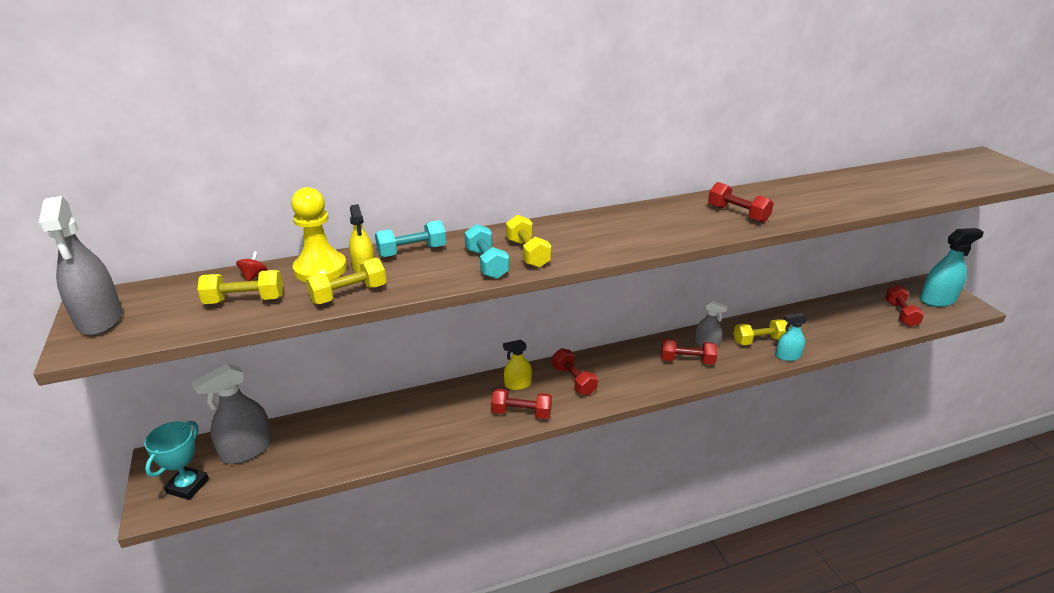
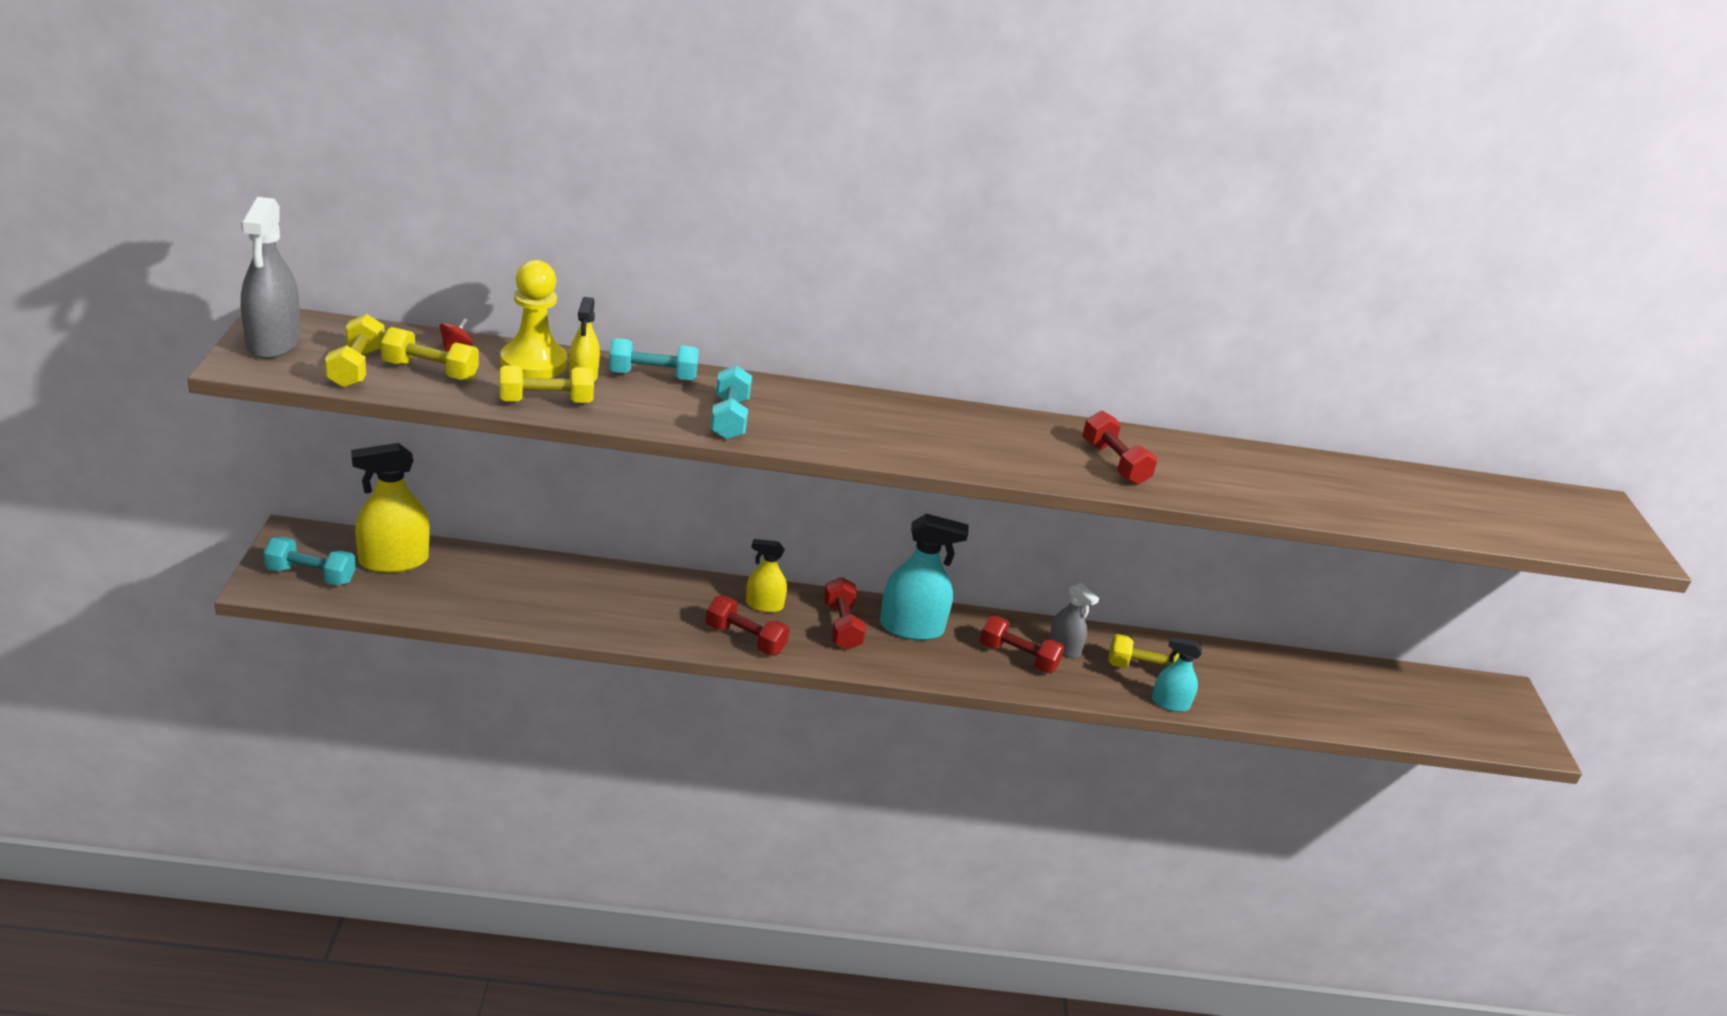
camera: 15 degrees right, 0 degrees up
turquoise trophy [144,421,209,500] -> turquoise dumbbell [264,537,355,586]
grey spray bottle [192,364,272,464] -> yellow spray bottle [351,443,430,573]
yellow dumbbell [506,214,551,268] -> yellow dumbbell moved to [325,314,385,388]
red dumbbell [885,285,924,327] -> none
turquoise spray bottle [920,228,984,307] -> turquoise spray bottle moved to [880,514,968,640]

